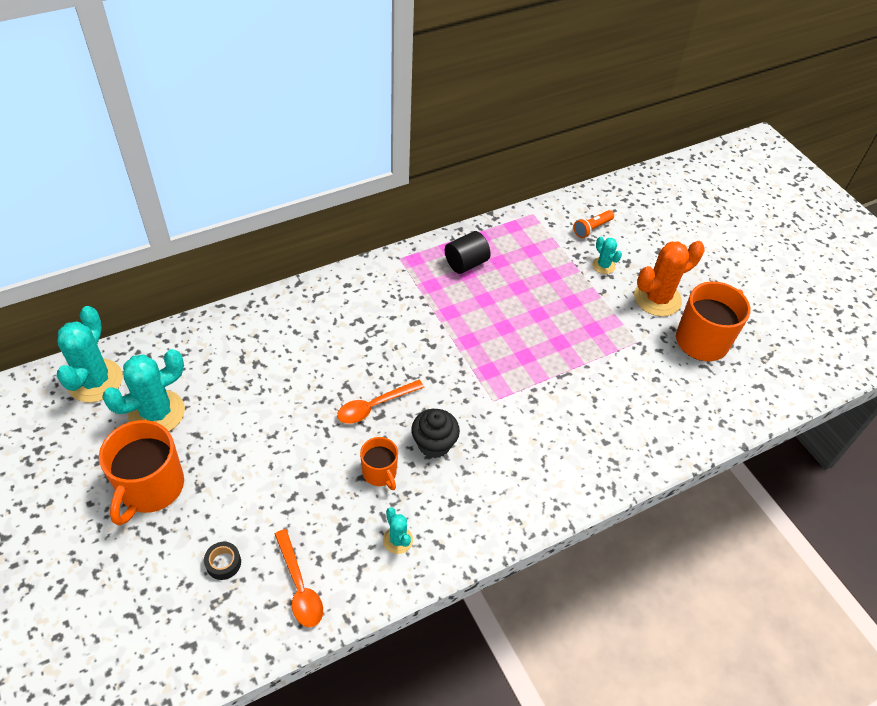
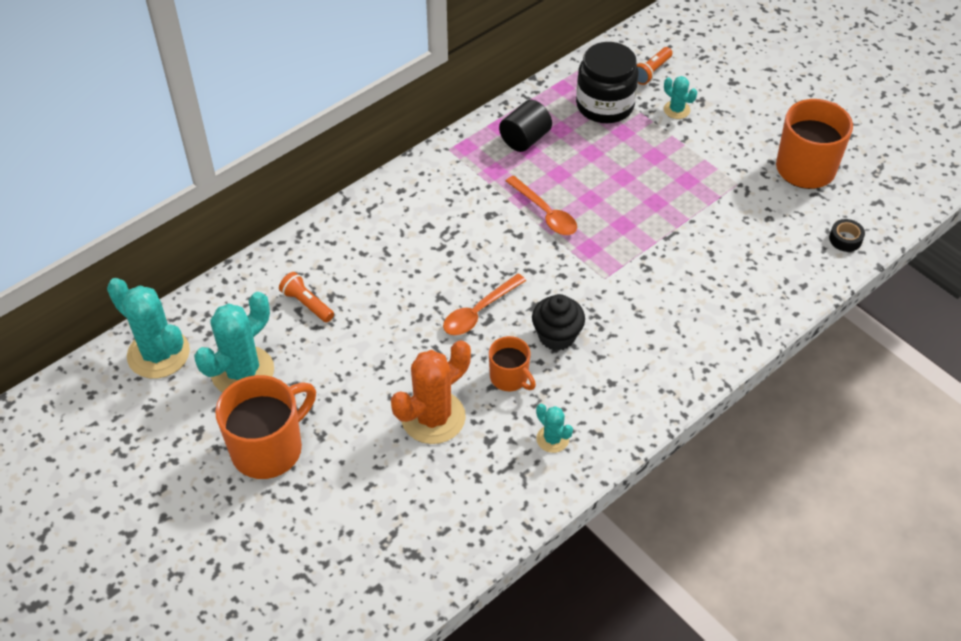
camera: 10 degrees left, 0 degrees up
turquoise cactus [57,306,123,403] -> turquoise cactus turned 45 degrees counterclockwise [107,278,190,379]
orange mug [99,420,184,526] -> orange mug turned 135 degrees counterclockwise [215,375,316,479]
black tape [204,542,241,580] -> black tape moved to [829,219,865,252]
orange spoon [275,529,323,627] -> orange spoon moved to [506,176,577,235]
orange cactus [634,241,705,316] -> orange cactus moved to [391,340,471,444]
none -> orange flashlight [279,272,334,322]
none -> black jar [576,42,639,123]

